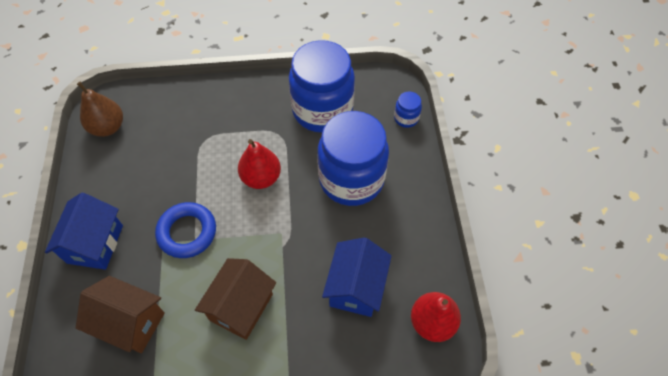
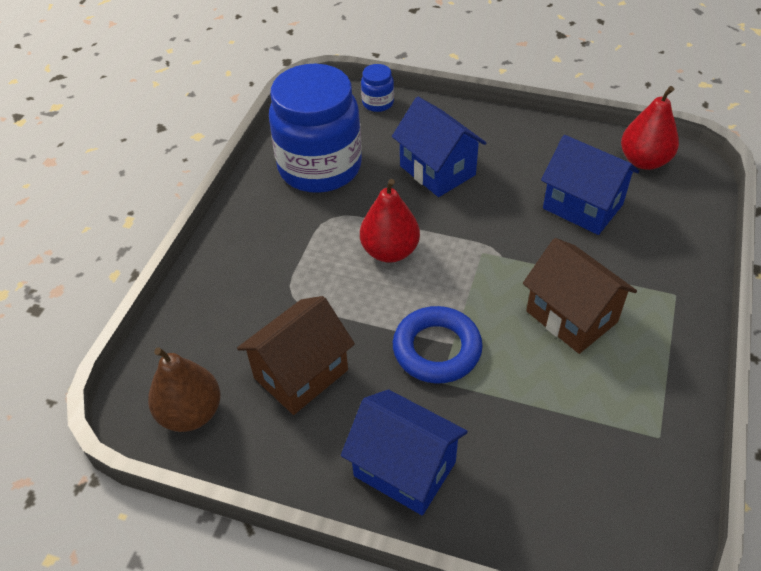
camera: 65 degrees left, 10 degrees down
brown house [76,276,165,353] -> brown house moved to [237,296,355,415]
blue jar [318,111,389,206] -> blue house [392,97,486,197]

